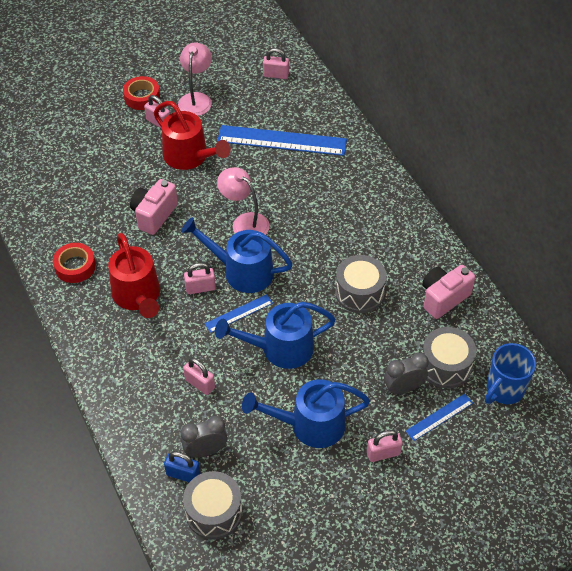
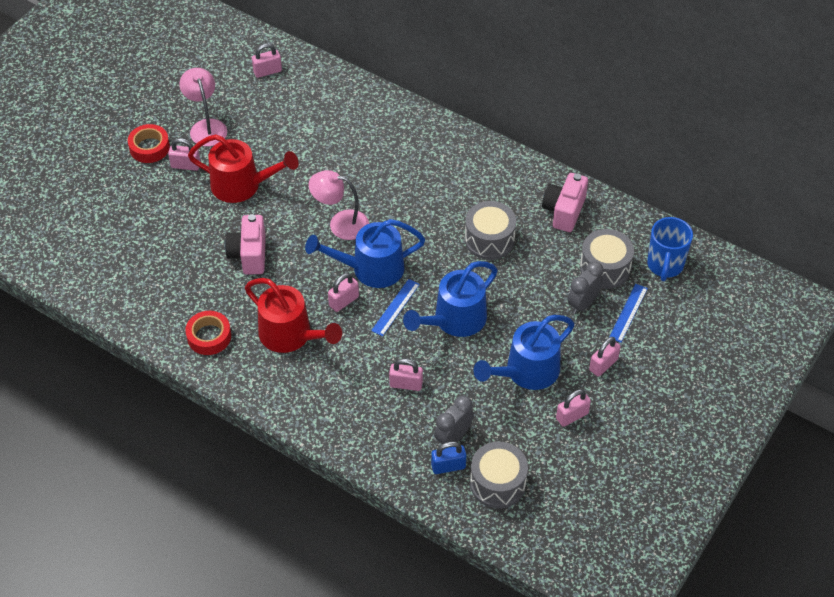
camera: 30 degrees left, 0 degrees up
blue ruler [217,125,347,156] -> none
none -> pink padlock [556,389,591,427]

